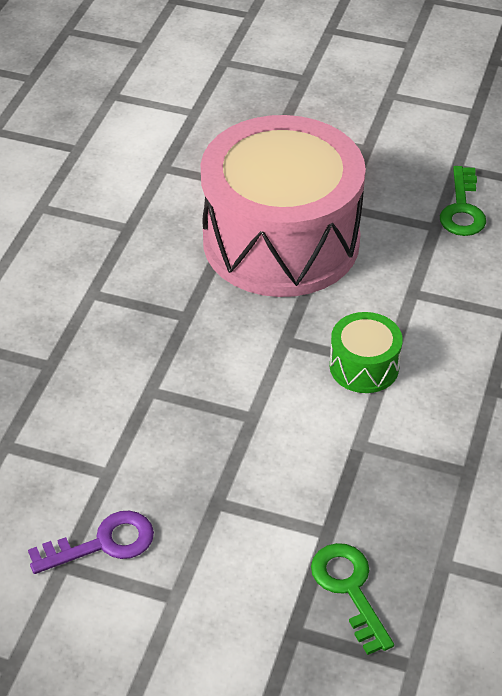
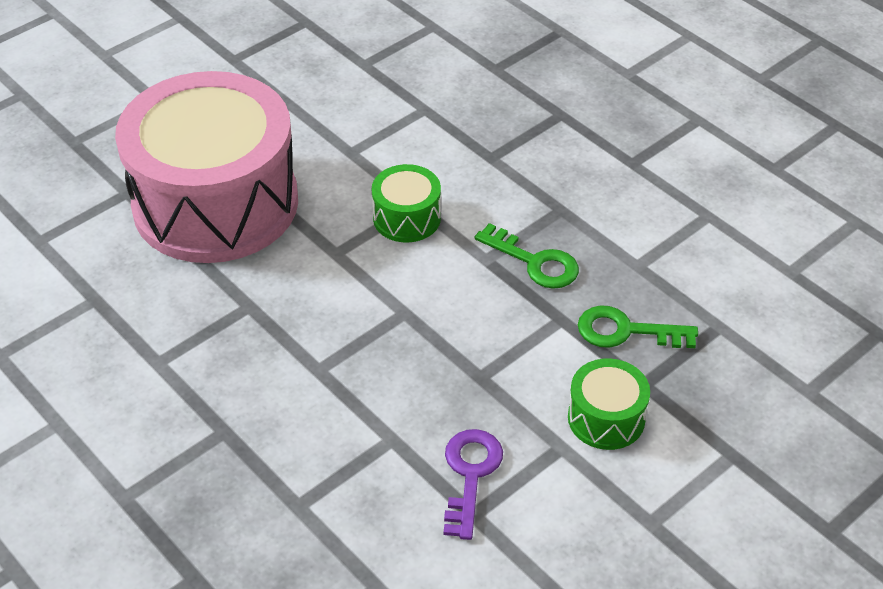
camera: 60 degrees left, 0 degrees up
green key [440,166,486,236] -> green key moved to [475,223,579,289]
none -> green drum [568,358,650,450]

